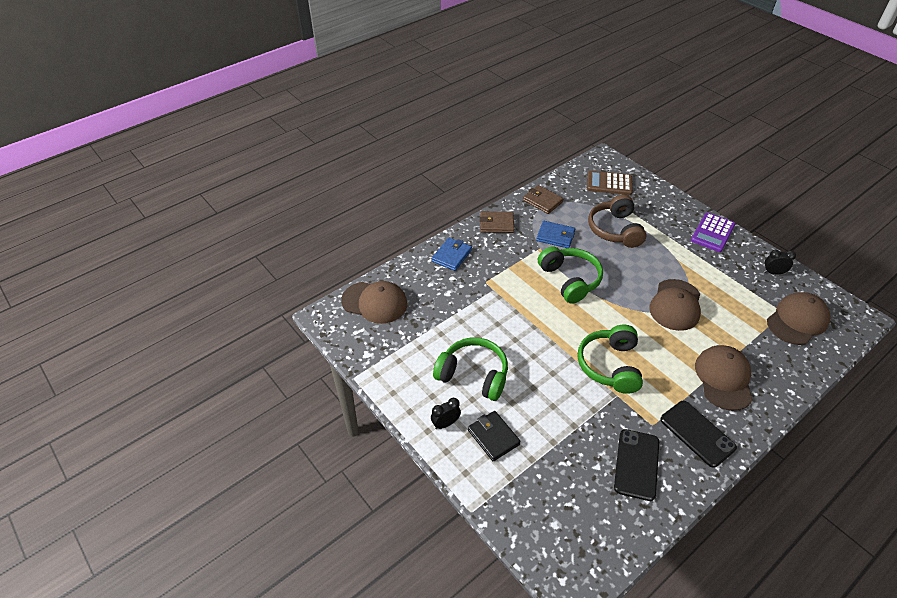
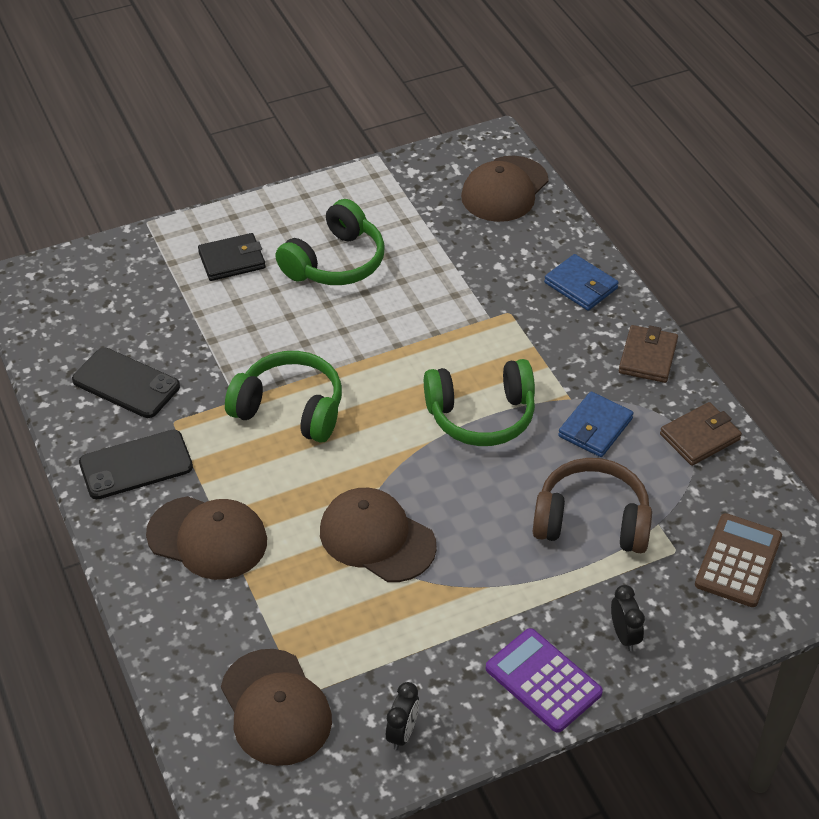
camera: 105 degrees right, 0 degrees up
black clock [431,398,461,429] -> black clock moved to [611,585,645,651]

